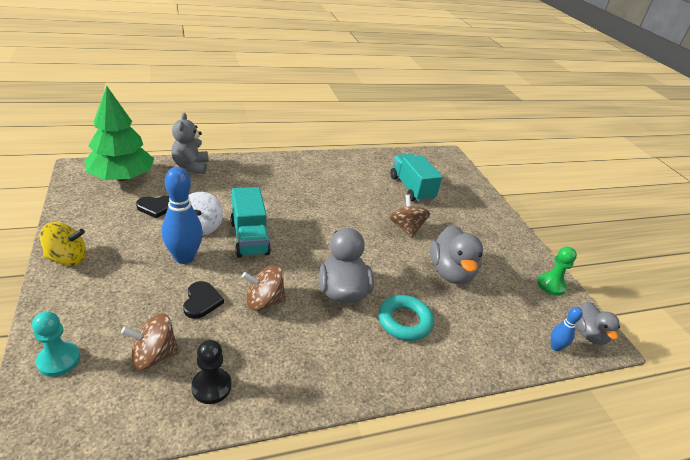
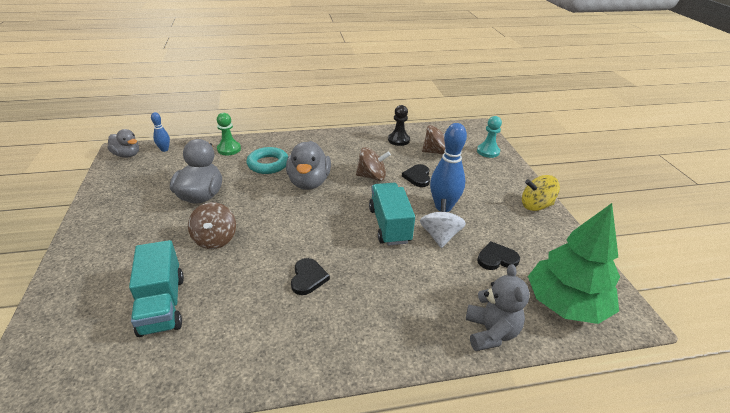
camera: 170 degrees left, 0 degrees up
green pawn [537,247,577,296] -> green pawn moved to [217,113,241,155]
grey duck [576,302,620,345] -> grey duck turned 120 degrees clockwise [107,129,139,158]
none -> black heart [291,258,330,295]

